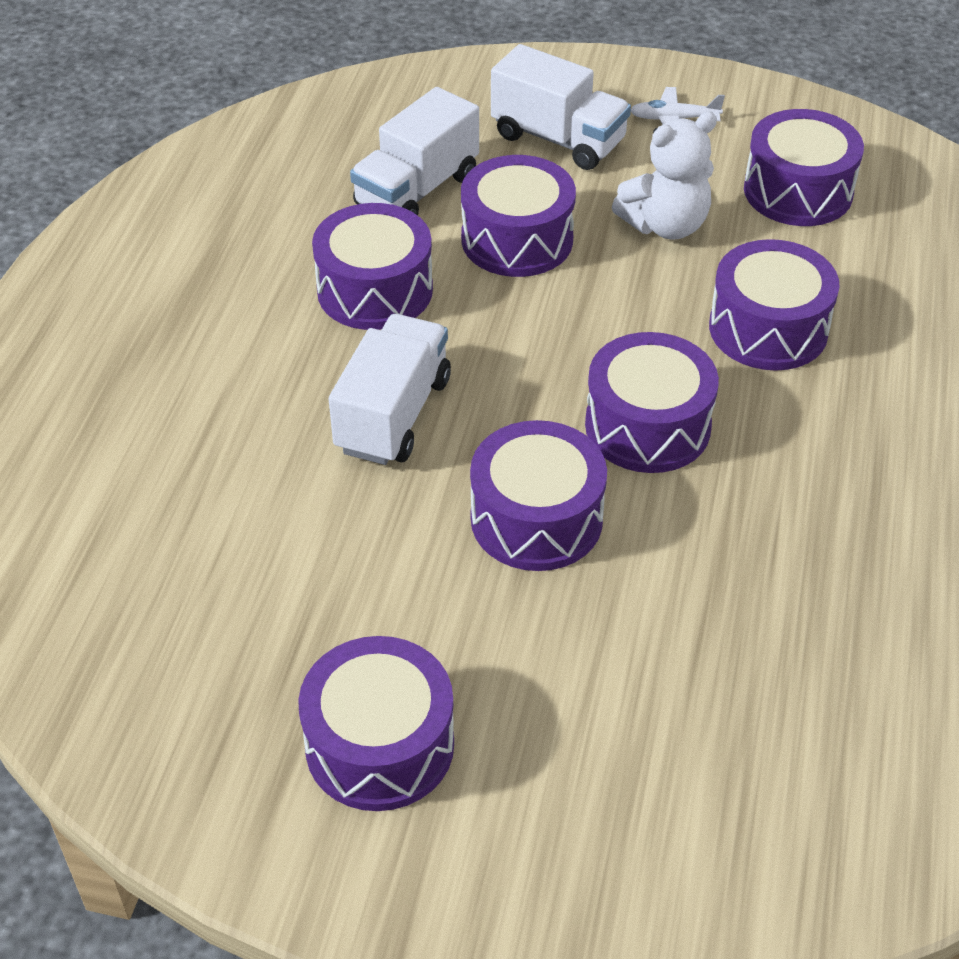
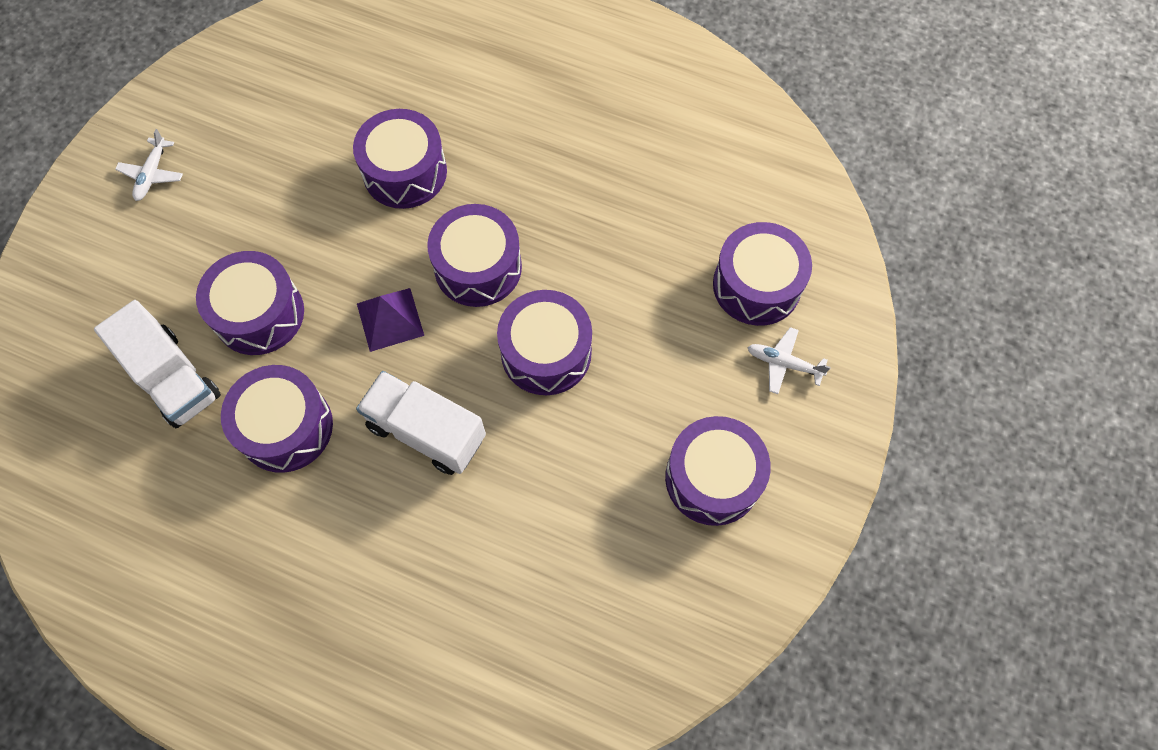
camera: 80 degrees left, 20 degrees up
white truck [491,44,631,170] -> none
white teddy bear [612,112,717,239] -> none
purple drum [744,109,864,226] -> purple drum moved to [713,222,812,326]
none -> purple pyramid [357,288,424,352]
none -> white plane [747,327,831,394]

